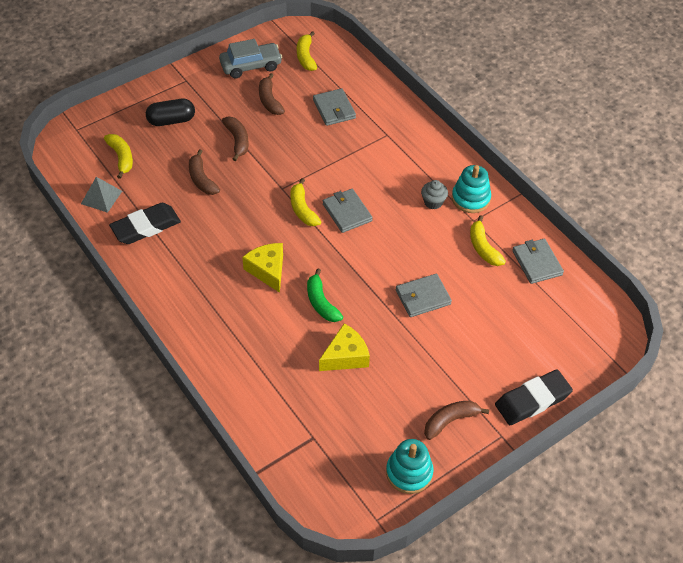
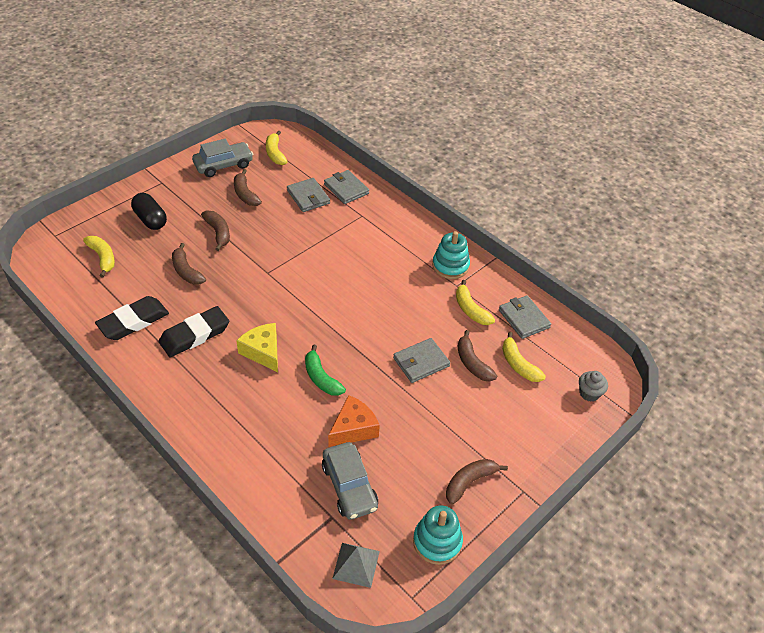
camera: 10 degrees left, 5 degrees down
grey pyramid [81,177,122,213] -> grey pyramid moved to [332,543,380,588]
black capsule [146,99,195,126] -> black capsule turned 75 degrees clockwise [131,193,167,230]
yellow banana [290,178,321,226] -> yellow banana moved to [502,332,546,382]
yellow cheese [319,323,370,371] -> orange cheese [328,395,380,447]
grey wallet [323,189,373,233] -> grey wallet moved to [324,170,369,204]
grey cupcake [421,180,448,209] -> grey cupcake moved to [579,371,608,402]
black eraser [495,369,573,425] -> black eraser moved to [159,306,229,357]
none -> grey car [322,442,378,520]
none -> brown banana [458,330,497,382]

